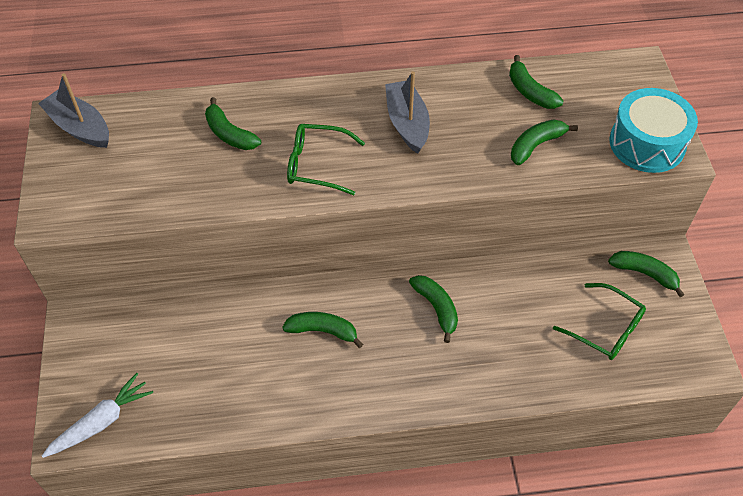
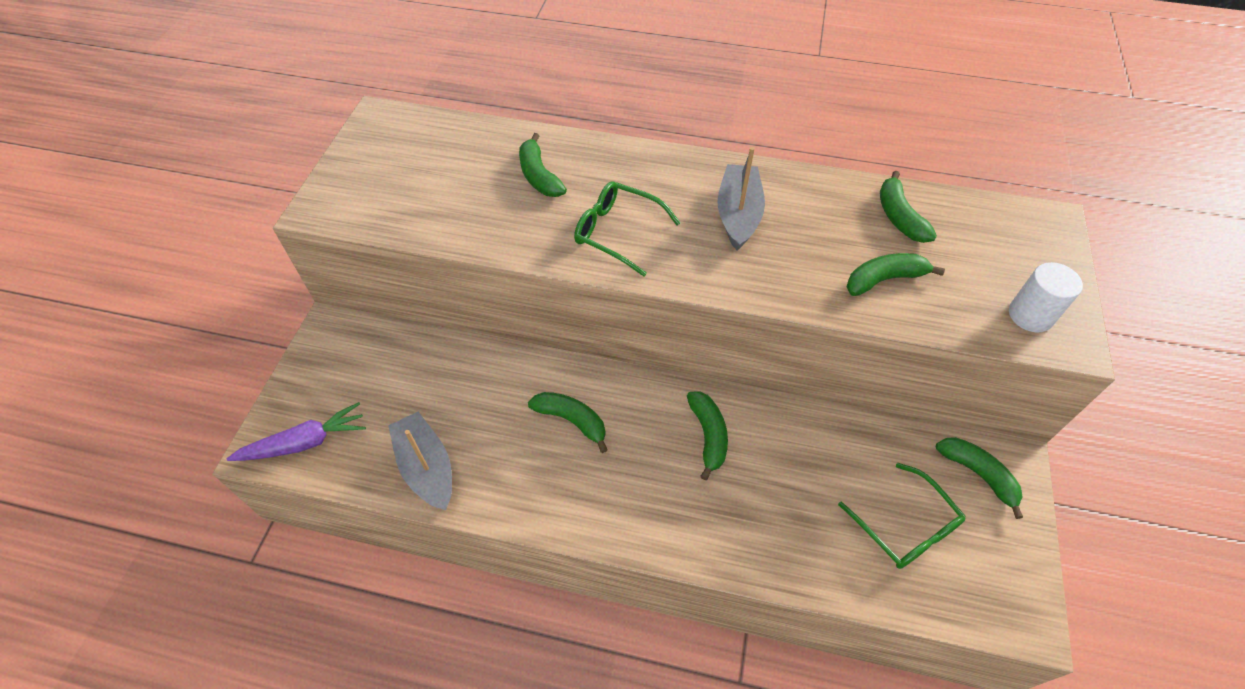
camera: 20 degrees right, 0 degrees up
grey boat [38,73,109,148] -> grey boat moved to [388,412,452,510]
white carrot [42,373,153,458] -> purple carrot [227,402,366,461]
turquoise drum [610,88,698,173] -> white cylinder [1009,262,1083,332]

